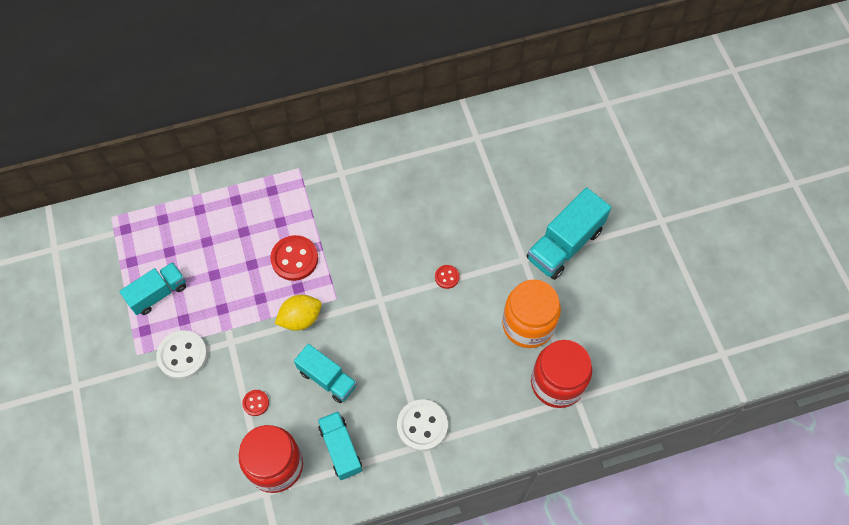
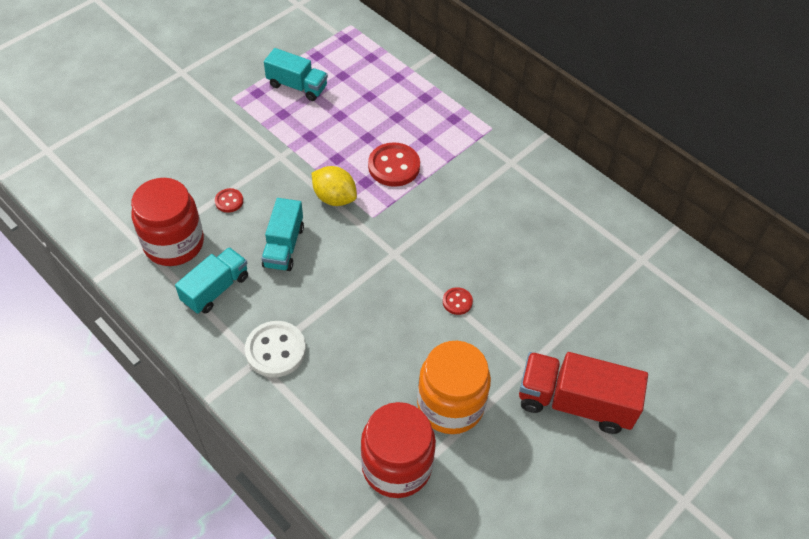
camera: 60 degrees right, 10 degrees down
white button [156,330,207,379] -> none
turquoise truck [527,188,611,280] -> red truck [519,352,648,434]

